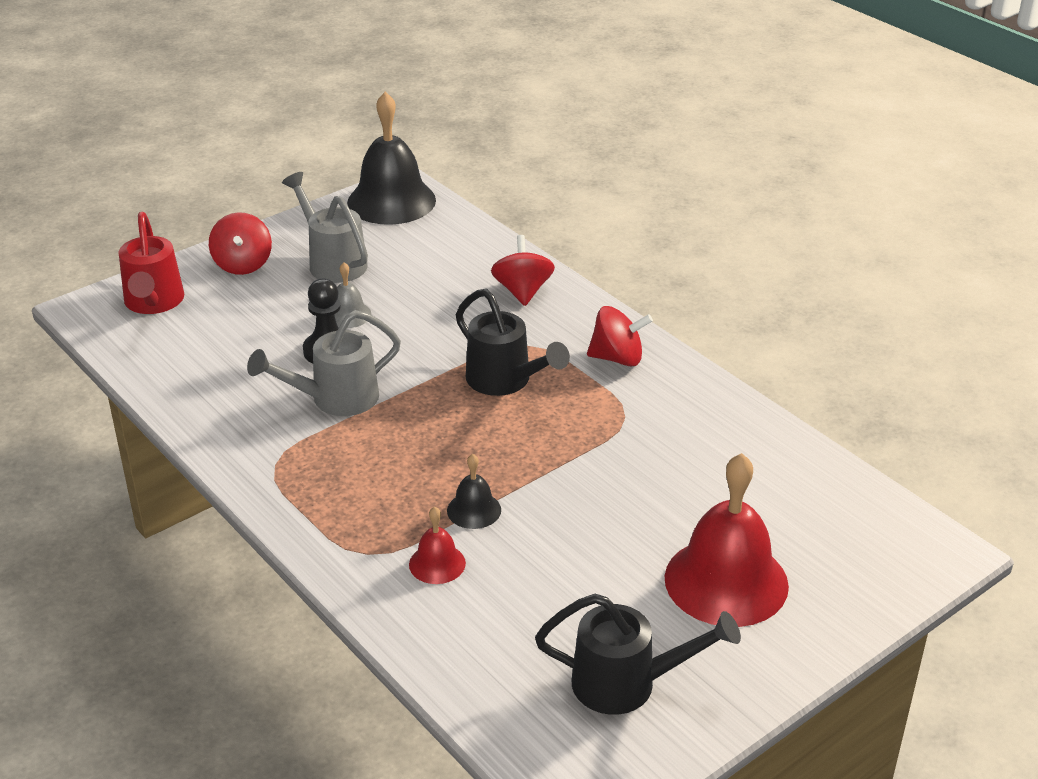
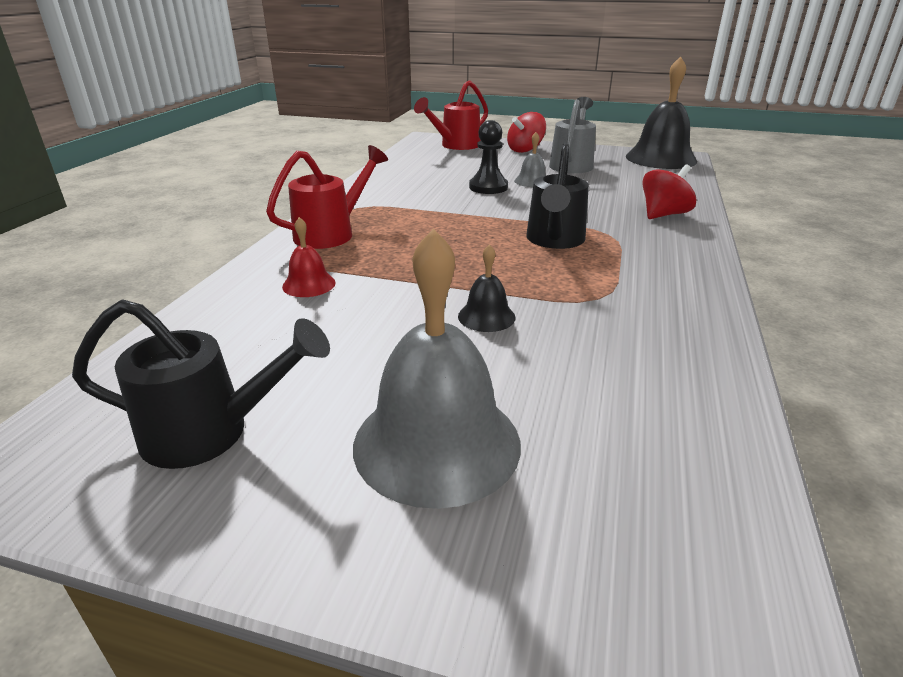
camera: 55 degrees right, 5 degrees down
grey watering can [247,310,401,416] -> none
black bell [447,454,501,529] -> black bell moved to [458,244,515,332]
black watering can [535,594,741,715] -> black watering can turned 60 degrees counterclockwise [72,299,330,469]
red spinning top [587,306,653,366] -> none
red bell [665,453,789,627] -> grey bell [353,229,521,509]
none -> red watering can [266,145,388,249]

